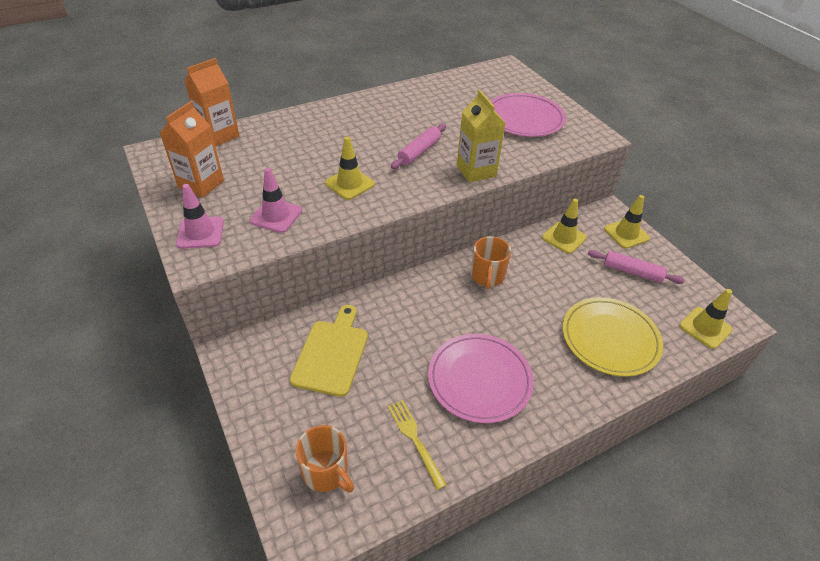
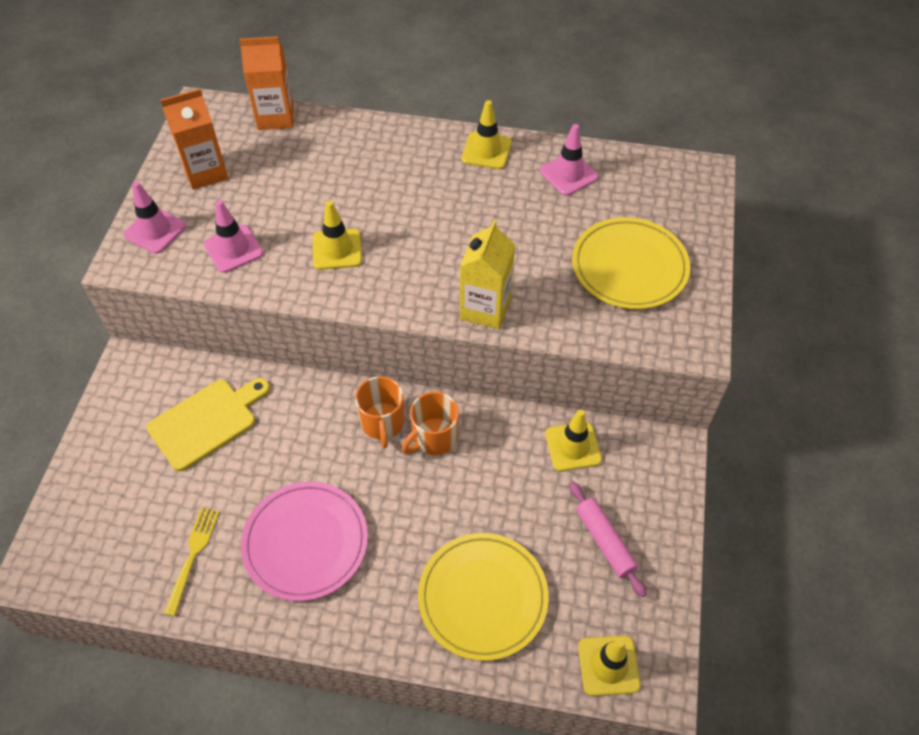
camera: 40 degrees right, 10 degrees up
orange mug [296,425,354,493] -> orange mug moved to [355,376,405,448]
pink rolling pin [391,124,446,169] -> none
pink plate [490,93,566,137] -> yellow plate [572,217,690,309]
yellow traffic cone [604,195,650,249] -> yellow traffic cone moved to [462,100,512,169]
none -> pink traffic cone [540,124,598,196]

